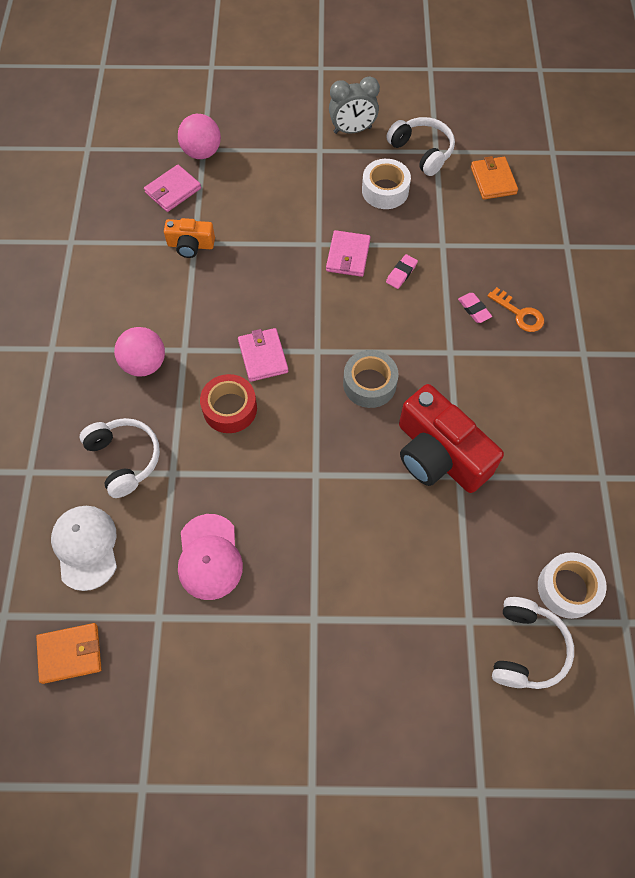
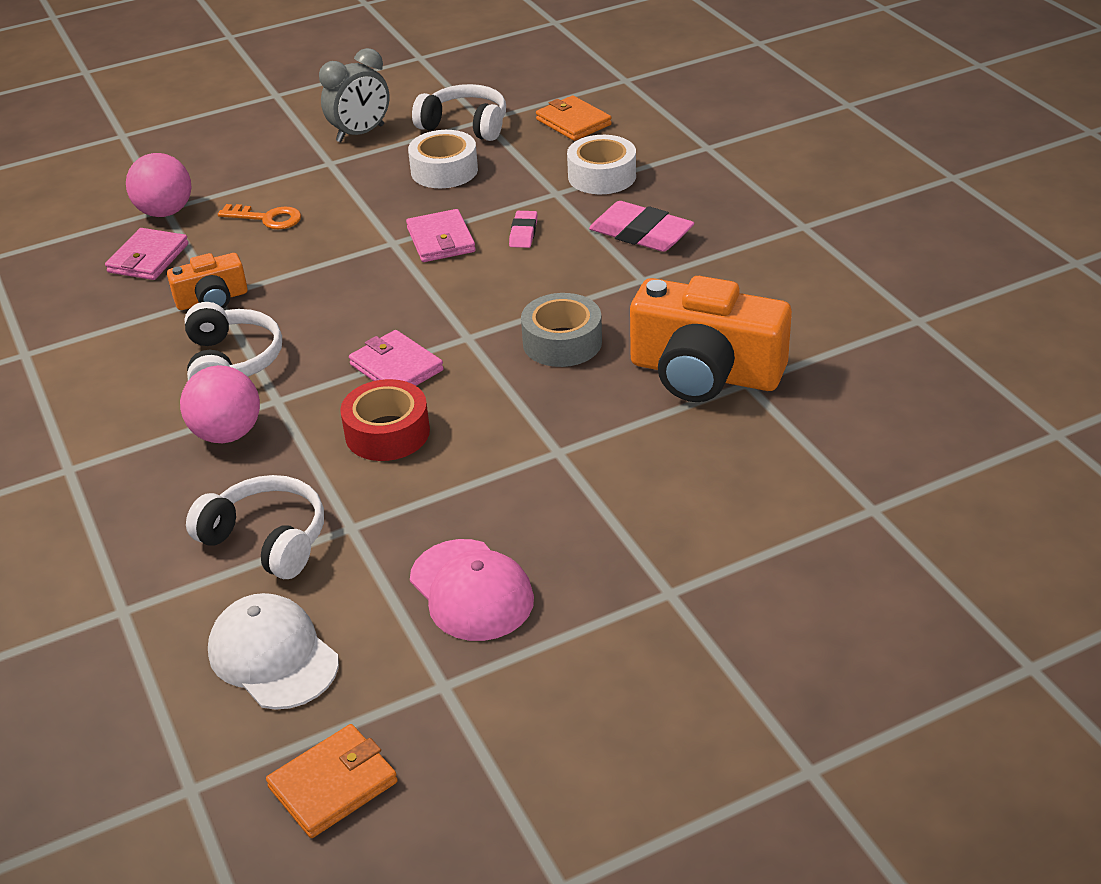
camera: 25 degrees left, 25 degrees down
red camera [399,384,504,493] -> orange camera [630,276,792,402]
pink eraser [458,293,492,323] -> pink eraser [589,201,694,252], size x1.88
orange key [488,287,544,332] -> orange key moved to [218,204,301,229]
white headphones [492,597,574,689] -> white headphones moved to [185,302,282,380]
white tape [538,552,607,619] -> white tape moved to [567,135,636,194]

